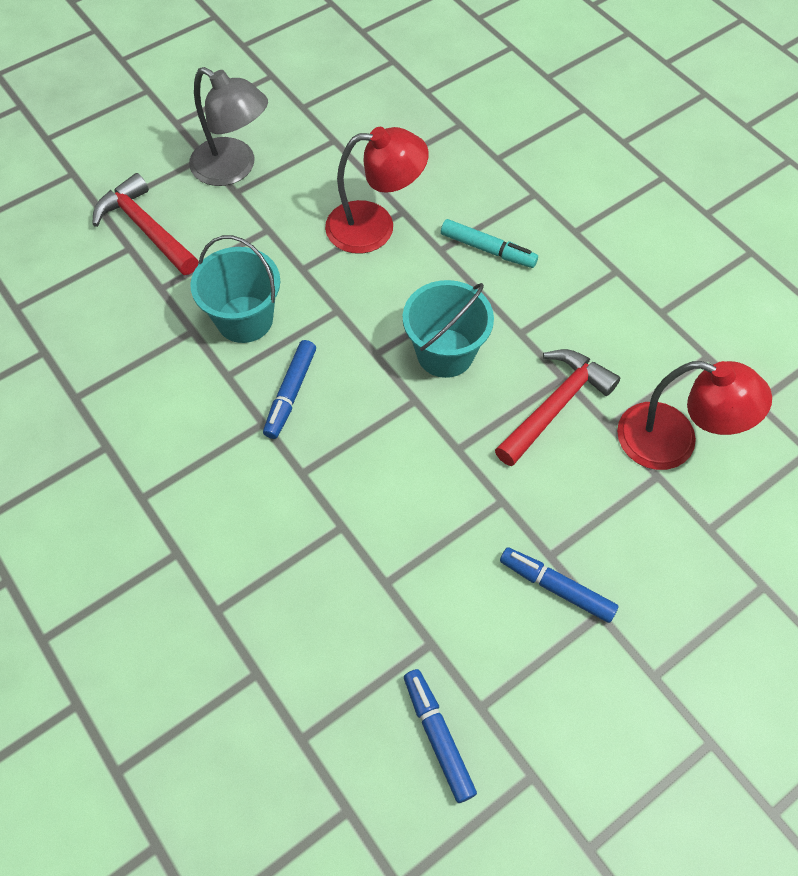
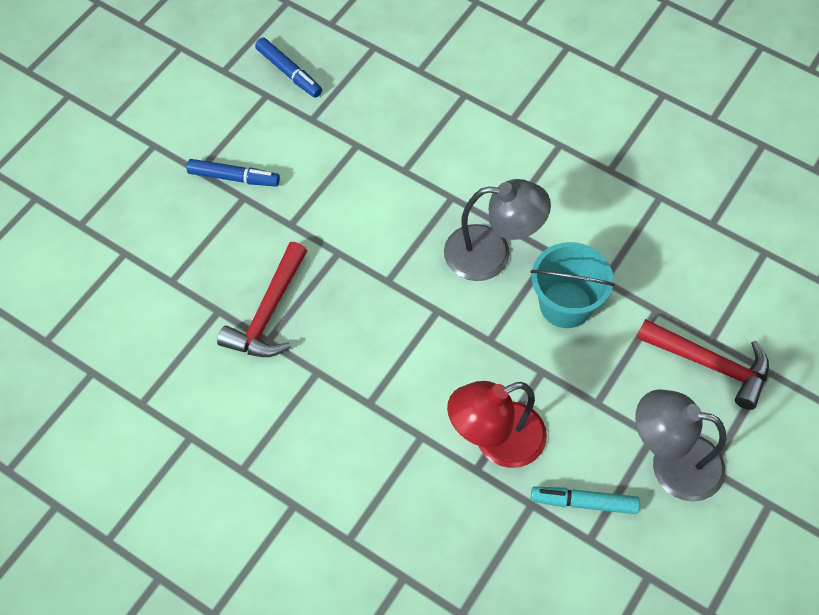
camera: 160 degrees right, 0 degrees up
blue marker [263,340,316,439] -> grey lamp [444,179,551,281]
turquoise bucket [403,280,494,378] -> none
turquoise marker [441,219,538,268] -> turquoise marker moved to [531,487,640,514]
red lamp [617,361,772,470] -> none

